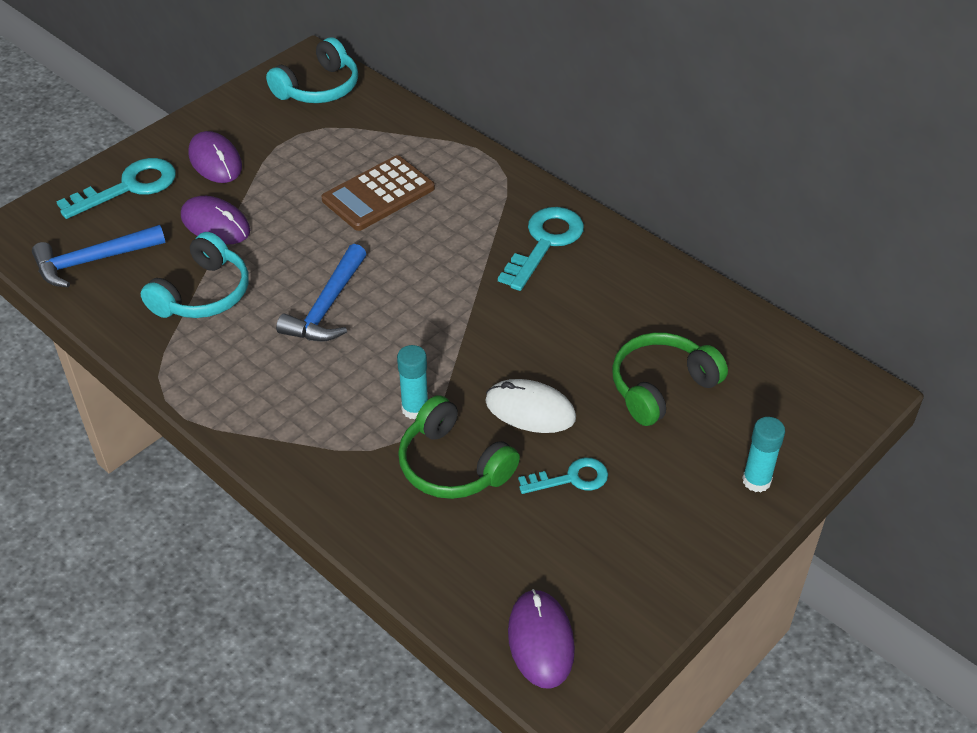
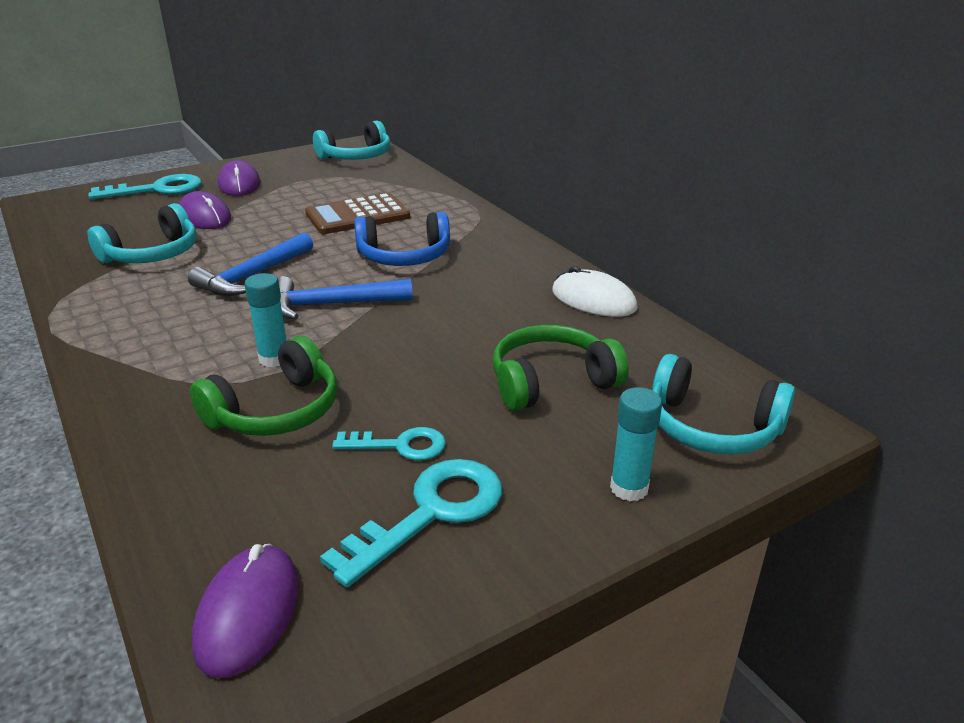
camera: 15 degrees right, 15 degrees down
blue hammer [32,225,166,287] -> blue hammer moved to [278,276,413,320]
green headphones [398,395,520,499] -> green headphones turned 105 degrees counterclockwise [190,336,337,436]
white mouse [485,379,576,433] -> white mouse moved to [552,266,638,317]
turquoise key [498,207,584,291] -> turquoise key moved to [320,459,502,587]
none -> blue headphones [354,212,450,266]
none -> turquoise headphones [652,354,795,455]

